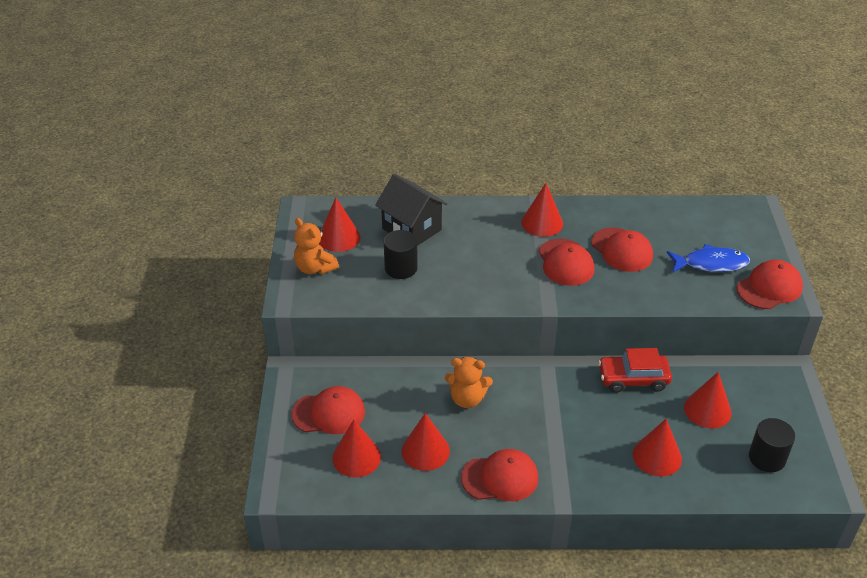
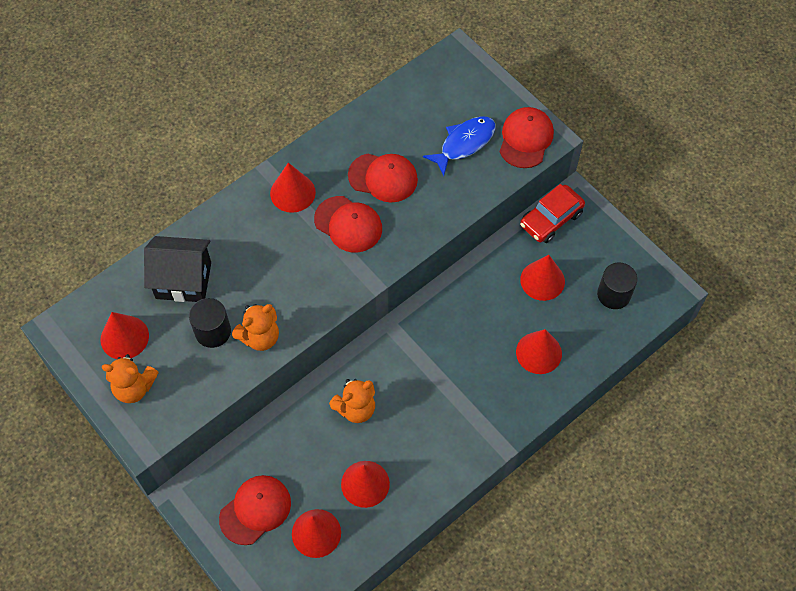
camera: 40 degrees left, 20 degrees up
red cap [461,449,538,501] -> none
red car [598,348,672,393] -> red car moved to [520,184,585,243]
none -> orange teddy bear [232,304,279,351]

